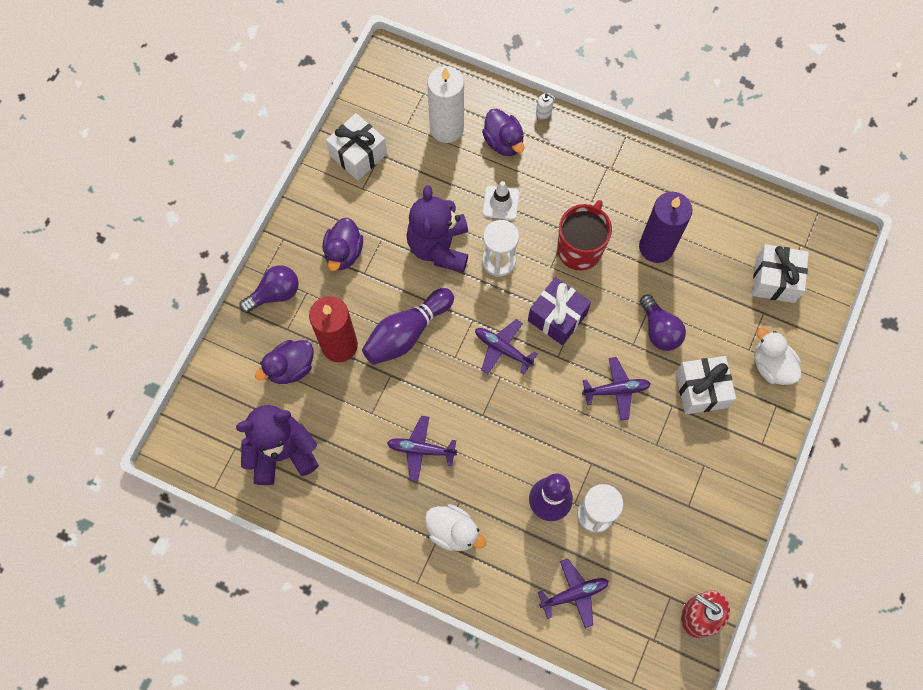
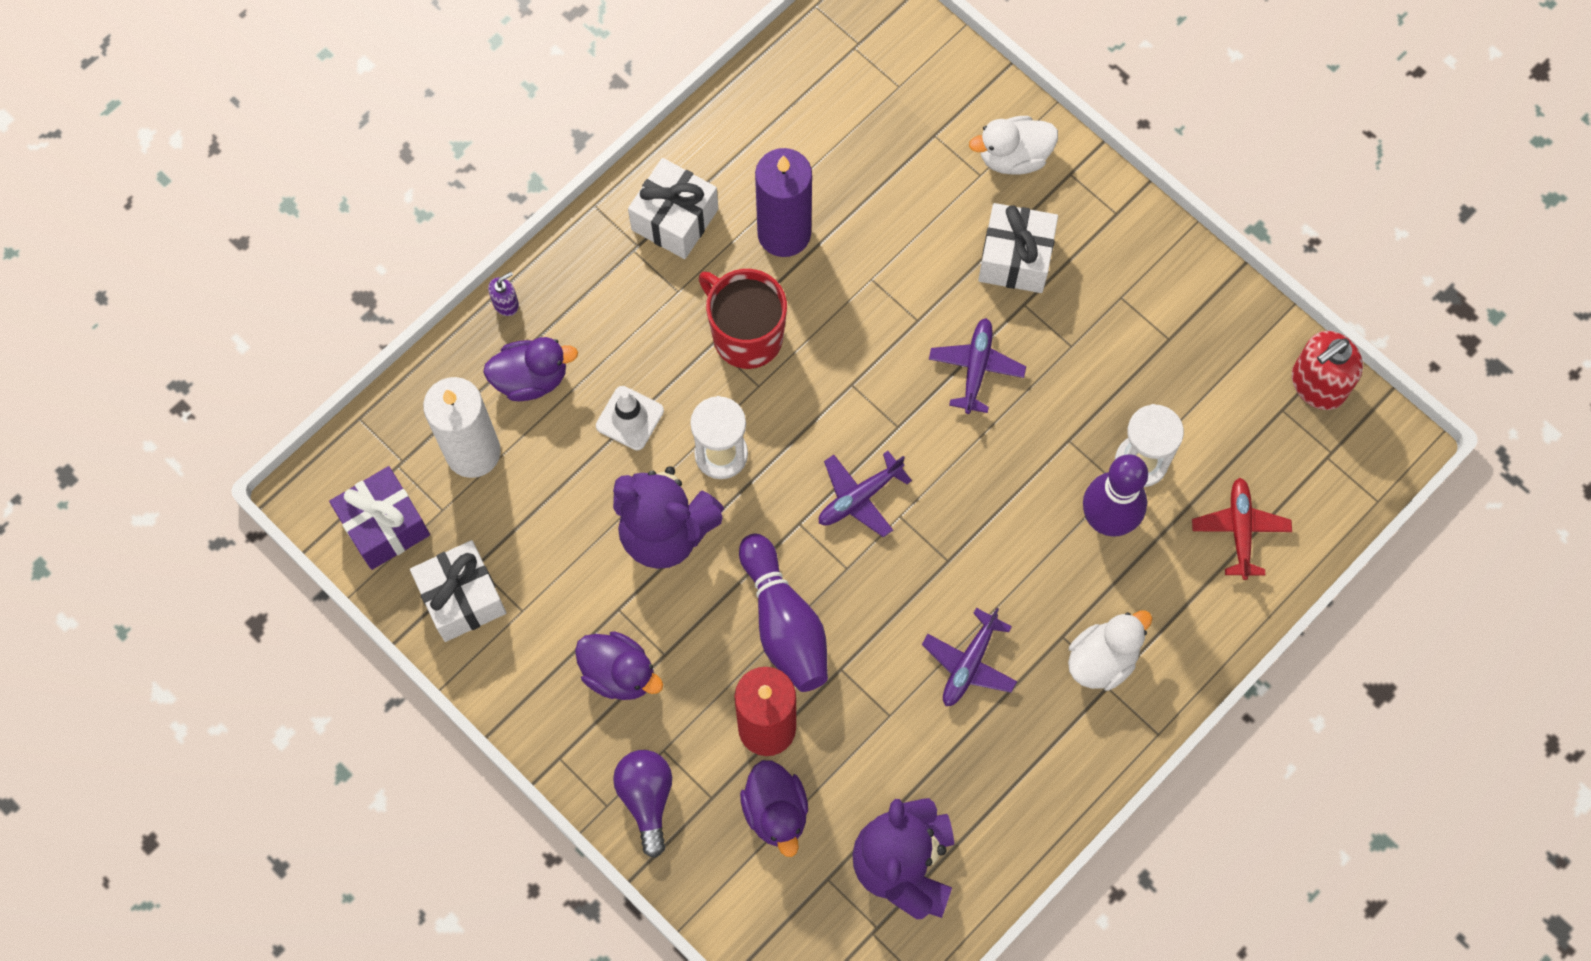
camera: 70 degrees left, 0 degrees up
purple gift [528,277,591,345] -> purple gift moved to [329,466,430,570]
white soap dispenser [536,93,556,120] -> purple soap dispenser [488,271,519,316]
purple plane [538,559,609,628] -> red plane [1192,478,1292,580]
purple light bulb [640,294,686,351] -> none
white gift [752,244,809,303] -> white gift moved to [628,158,718,259]

